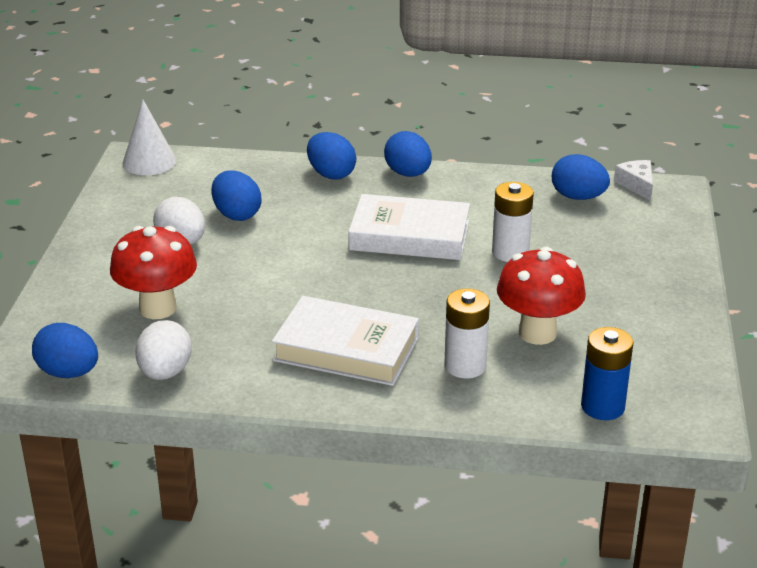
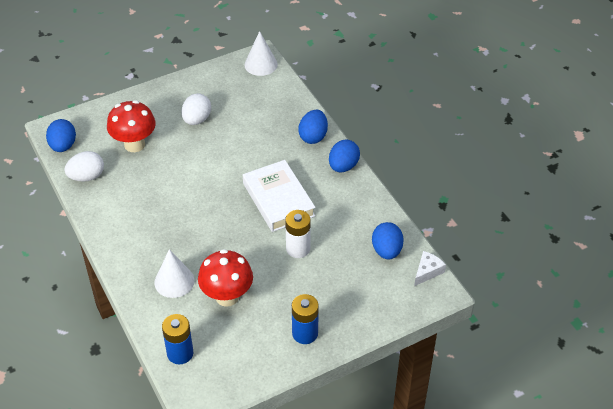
camera: 55 degrees right, 15 degrees up
blue egg [211,170,261,221] -> none
white book [272,296,419,386] -> none
white battery [444,288,490,379] -> white cone [154,249,195,298]
none -> blue battery [292,294,319,344]

